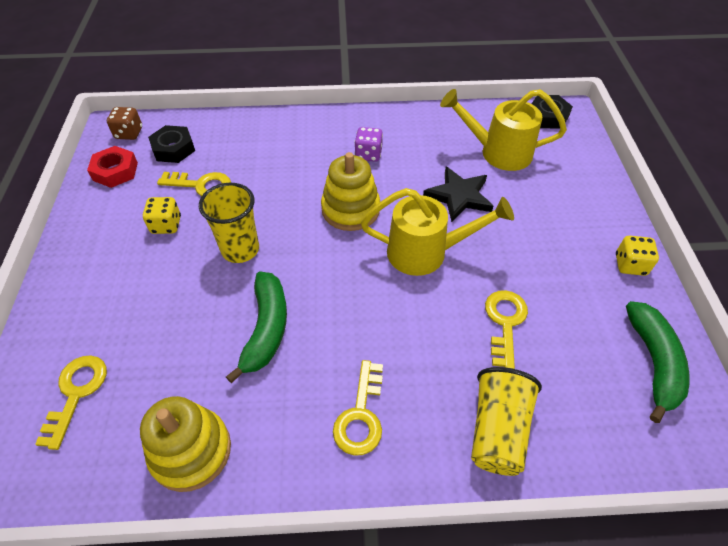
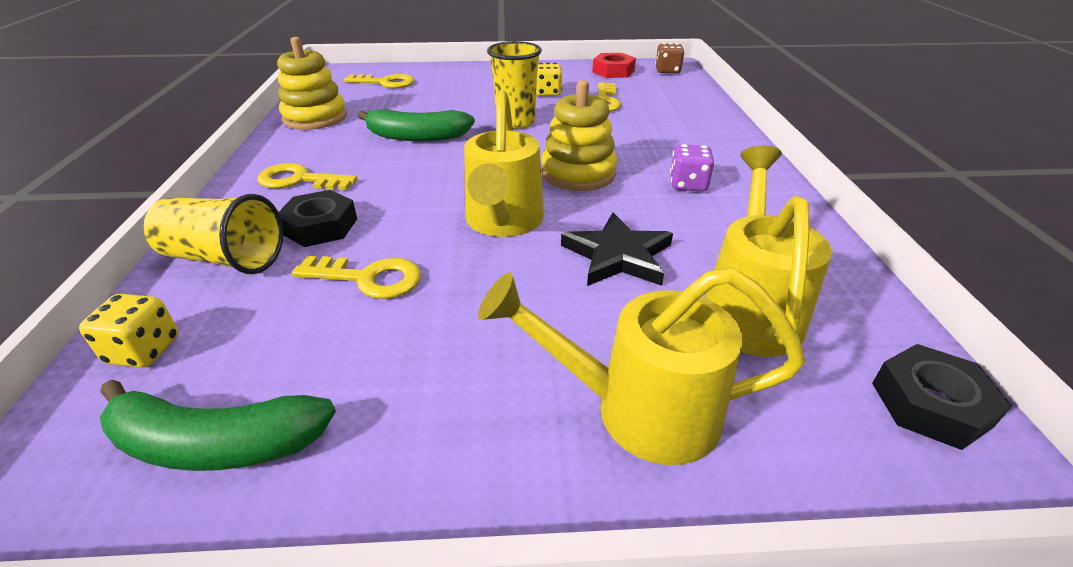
camera: 90 degrees right, 15 degrees down
black nut [148,125,195,163] -> black nut moved to [279,190,357,247]
yellow dice [616,236,659,276] -> yellow dice moved to [79,294,179,368]
none -> yellow watering can [478,267,805,465]

